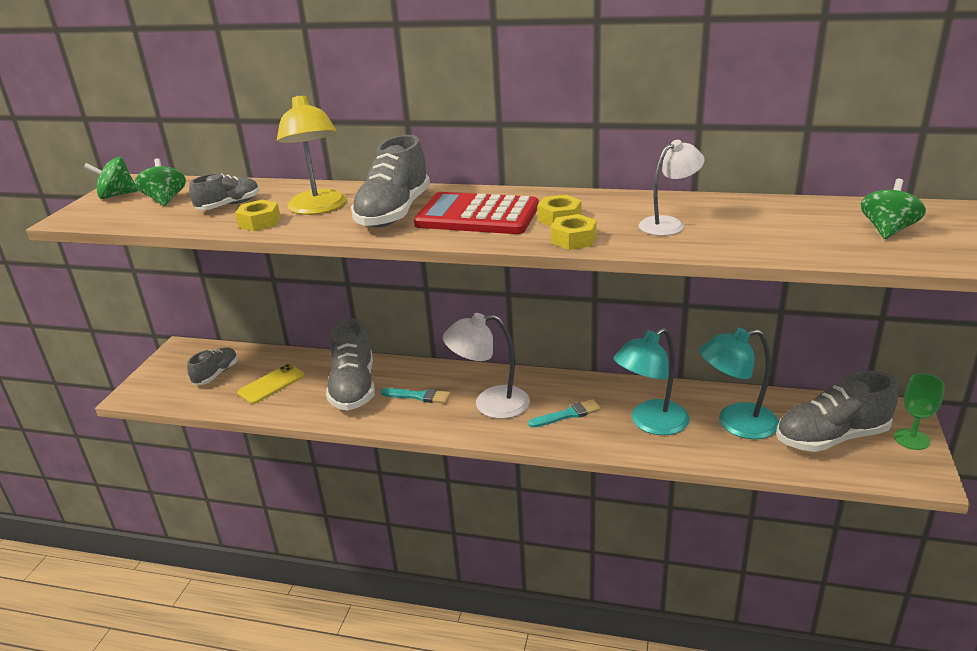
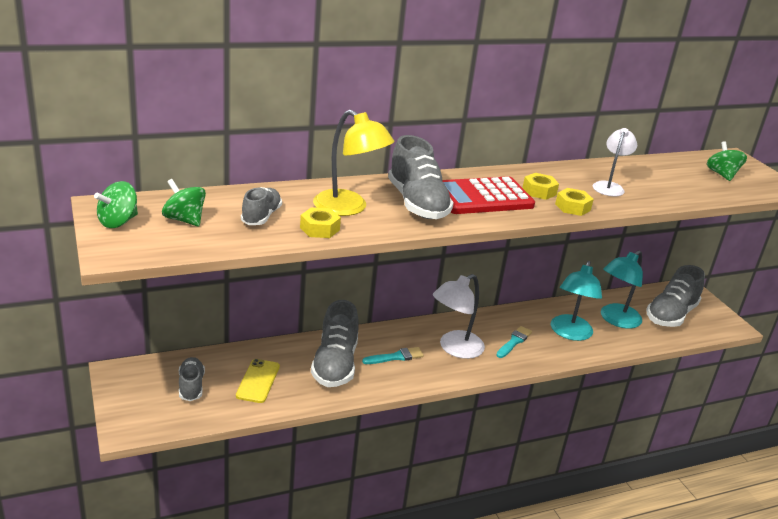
camera: 40 degrees left, 0 degrees up
grey shoe [326,318,375,410] -> grey shoe turned 45 degrees clockwise [311,300,359,387]
green goblet [894,373,945,450] -> none

